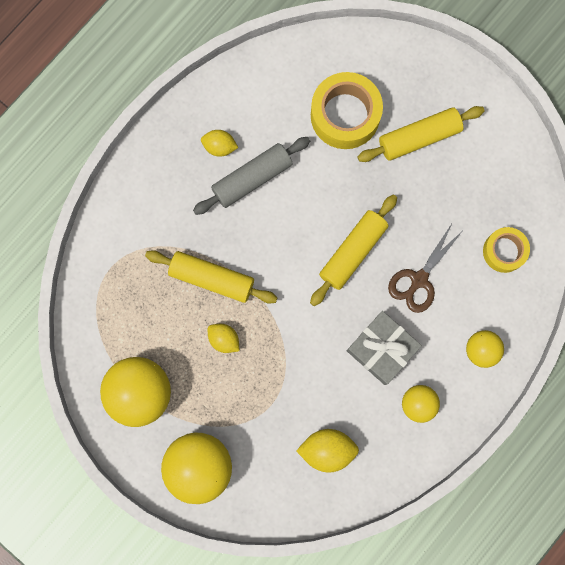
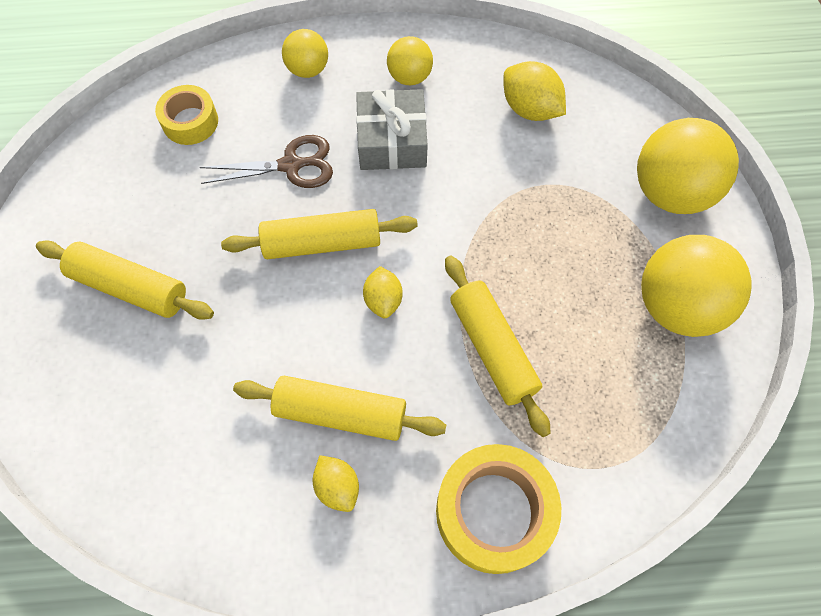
camera: 135 degrees left, 15 degrees down
grey rolling pin [193,137,310,215] -> yellow rolling pin [233,376,446,441]
yellow lemon [208,324,240,353] -> yellow lemon moved to [363,266,403,318]
yellow tape [311,72,383,149] -> yellow tape moved to [436,444,561,574]

